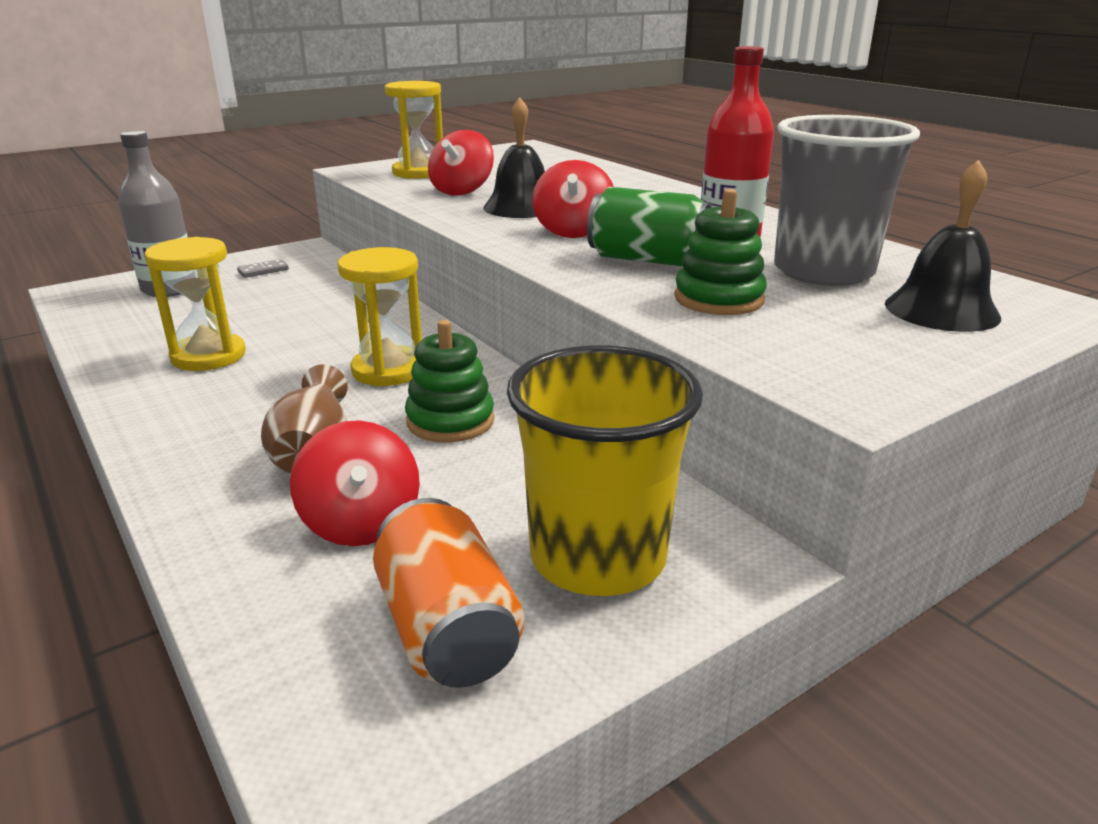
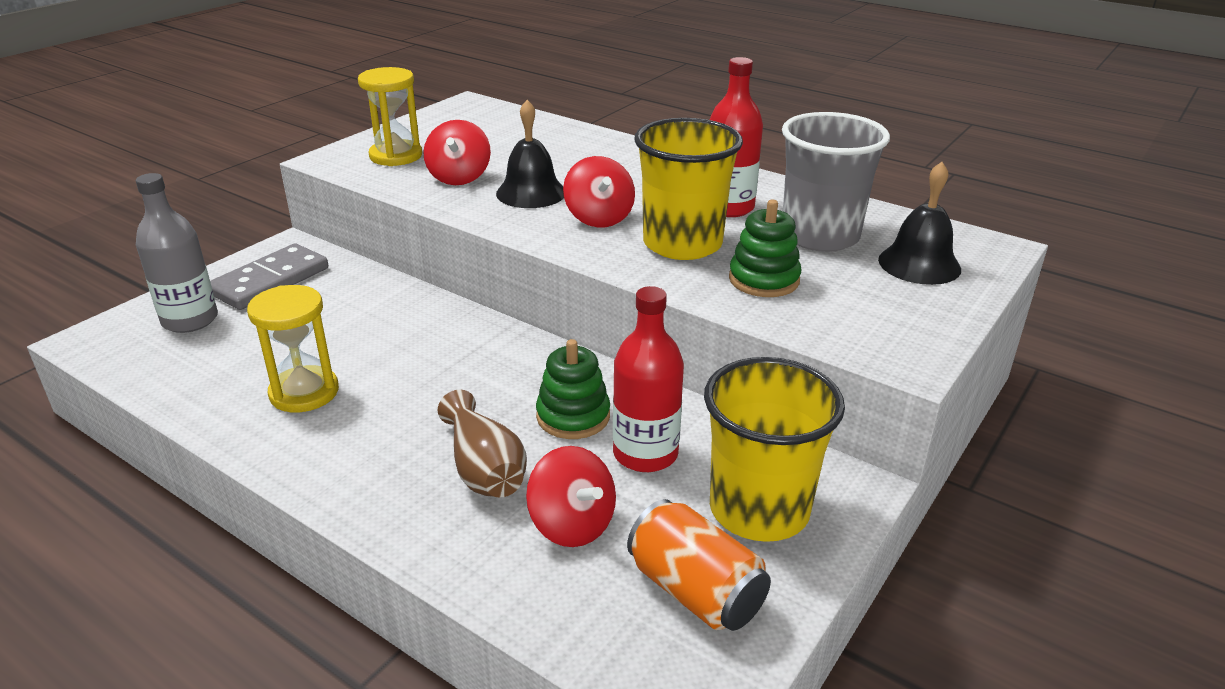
camera: 20 degrees left, 5 degrees up
grey domino [237,259,289,278] -> grey domino [210,244,328,310], size x2.36
yellow hourglass [337,247,422,387] -> none
green can [587,187,712,267] -> yellow cup [634,118,743,260]
none -> red bottle [613,286,684,472]

